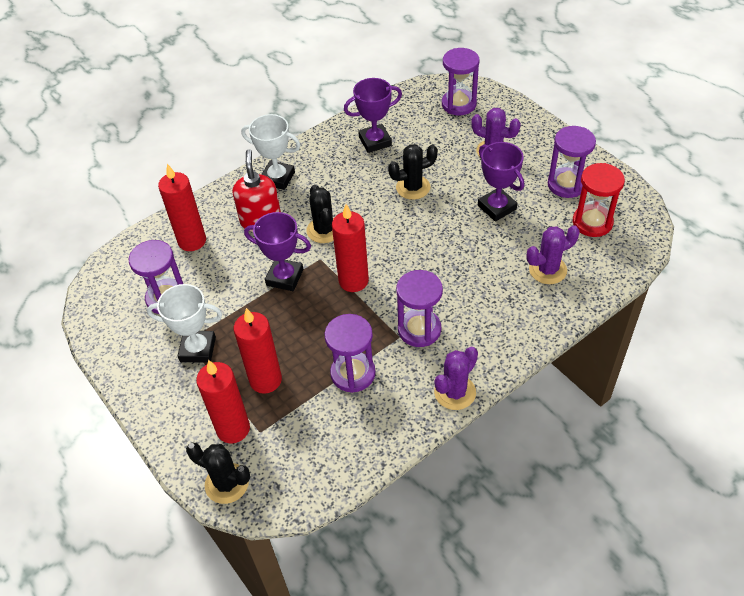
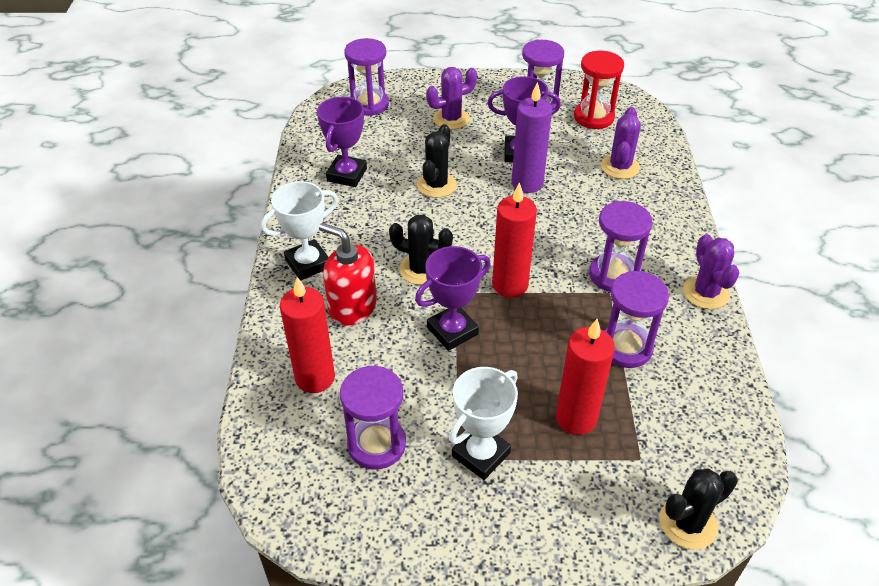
camera: 55 degrees left, 5 degrees down
red candle [196,360,250,443] -> none
none -> purple candle [512,82,552,193]

